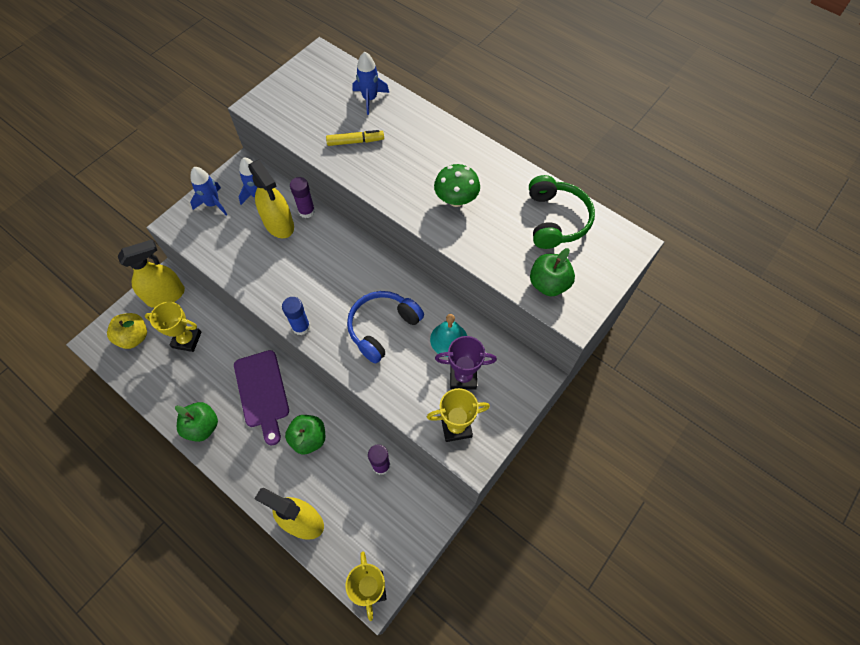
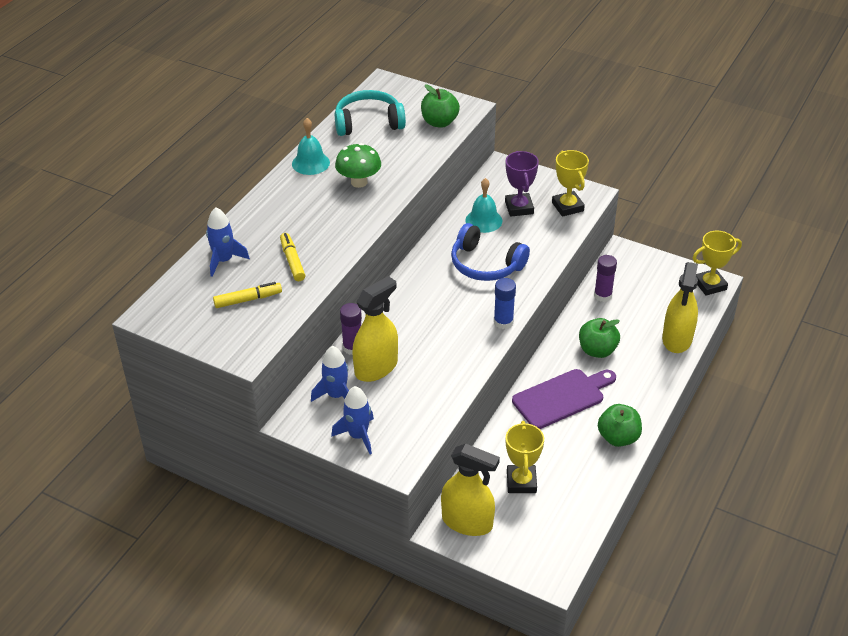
camera: 100 degrees left, 20 degrees down
yellow apple [107,313,147,349] -> none
yellow spray bottle [118,240,185,308] -> yellow spray bottle turned 150 degrees clockwise [441,443,500,536]
green headphones [529,175,595,249] -> turquoise headphones [335,90,406,136]
none -> yellow marker [213,282,282,308]
none -> turquoise bell [292,118,330,175]

